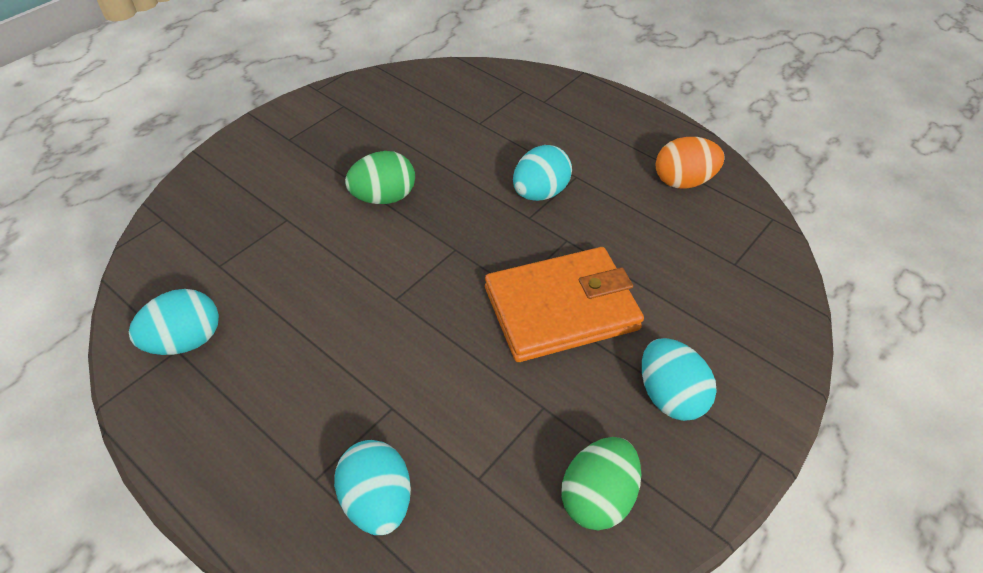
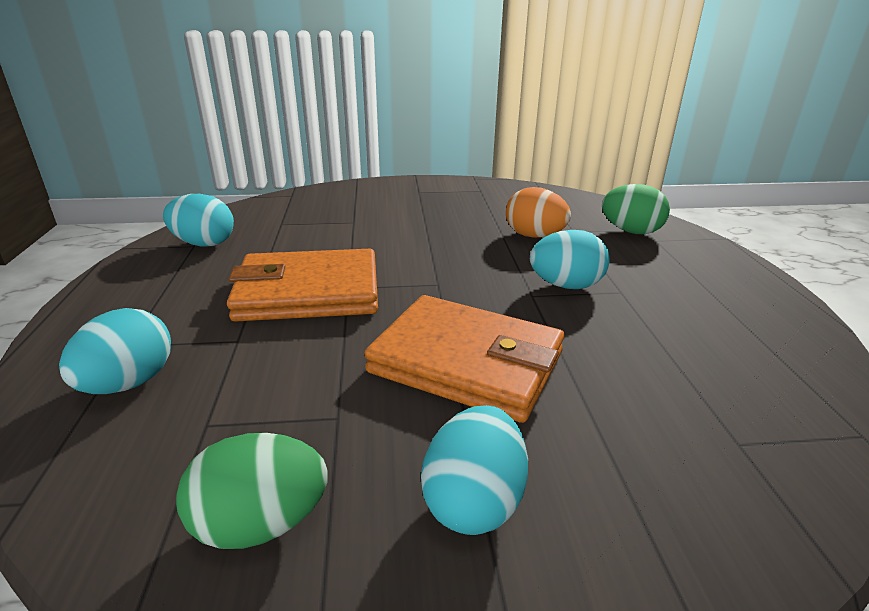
camera: 45 degrees right, 20 degrees down
green egg [345,151,415,204] -> green egg moved to [602,184,670,234]
orange egg [656,137,725,189] -> orange egg moved to [506,187,571,238]
none -> orange wallet [227,249,378,322]

